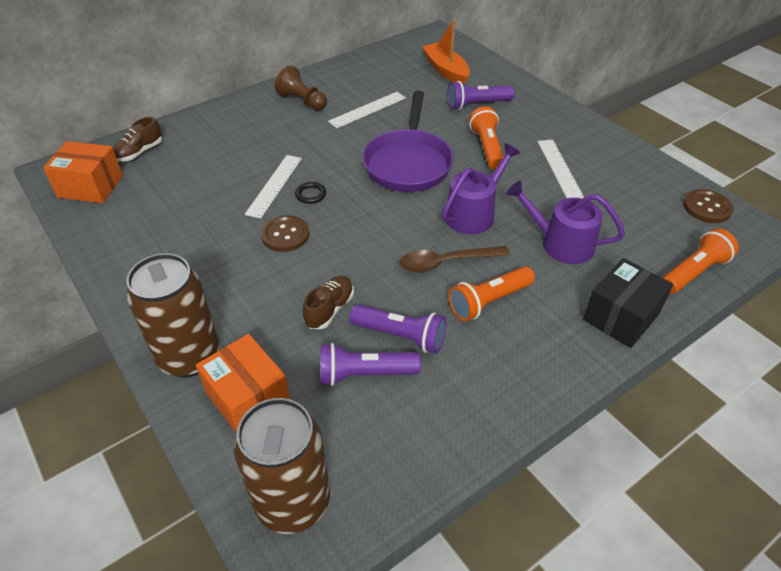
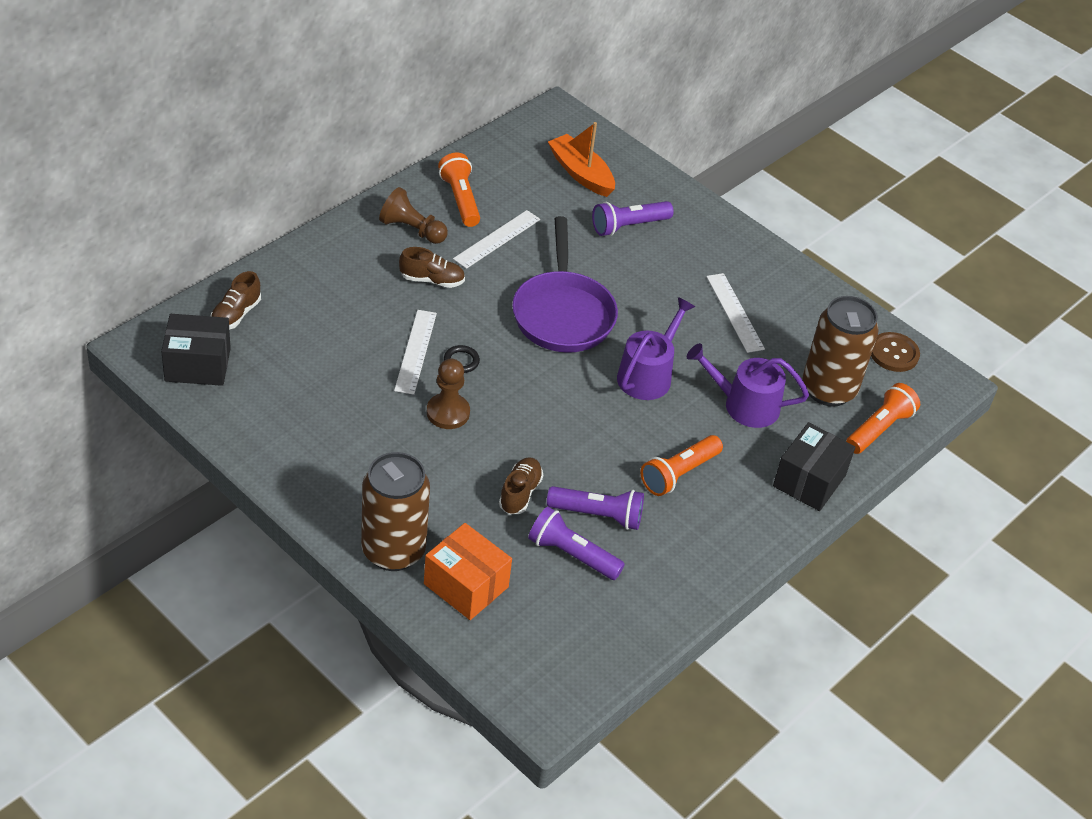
camera: 15 degrees left, 0 degrees up
orange box [43,141,123,203] -> black box [161,314,231,386]
brown can [234,398,330,534] -> brown can moved to [802,296,879,407]
brown button [261,215,309,252] -> brown pawn [427,359,470,429]
purple flashlight [320,343,421,386] -> purple flashlight turned 45 degrees clockwise [528,507,625,580]
brown spoon [400,246,510,273] -> none
orange flashlight [469,106,503,170] -> orange flashlight moved to [438,153,480,227]
none -> brown shoe [399,247,465,288]

